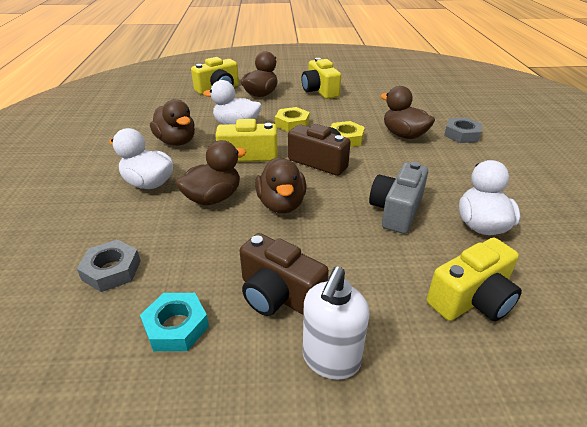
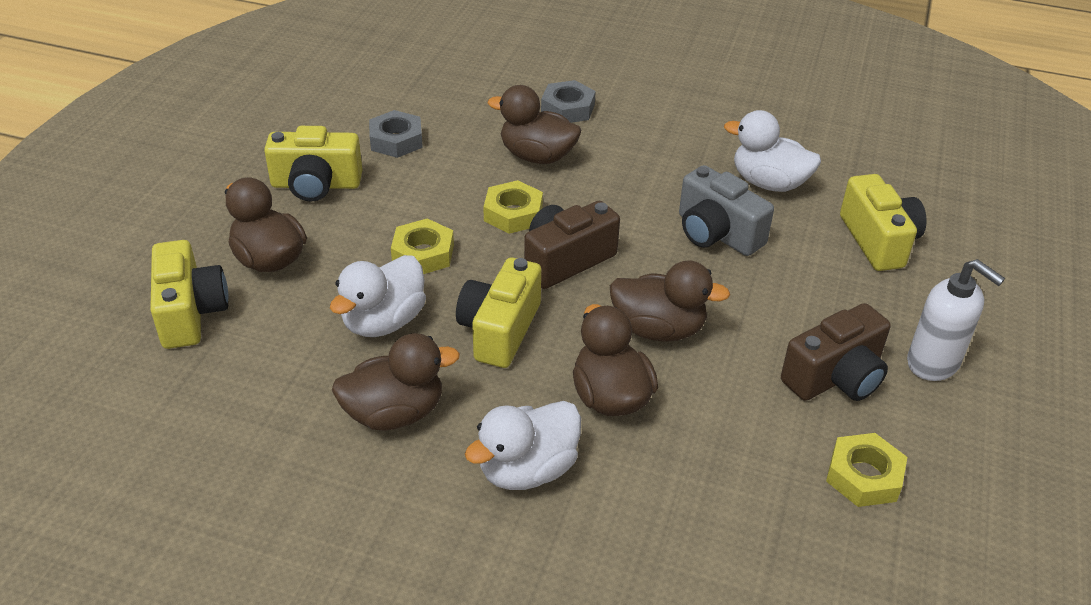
camera: 70 degrees left, 5 degrees up
grey nut [77,240,141,292] -> grey nut moved to [369,110,423,158]
turquoise nut [140,293,209,351] -> yellow nut [826,433,907,507]
brown duck [380,86,435,139] -> brown duck turned 45 degrees clockwise [488,85,581,164]

